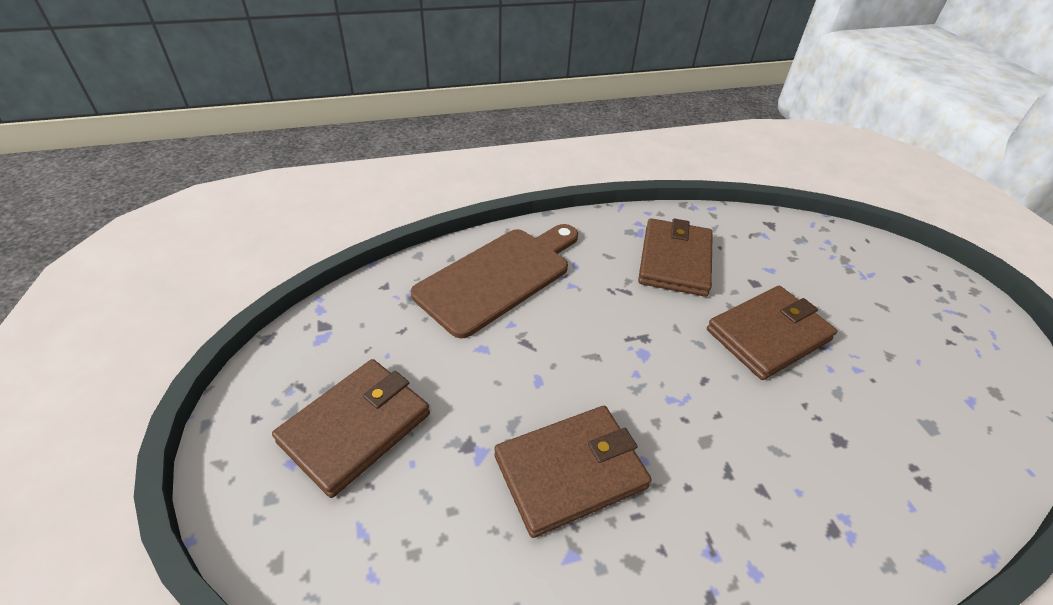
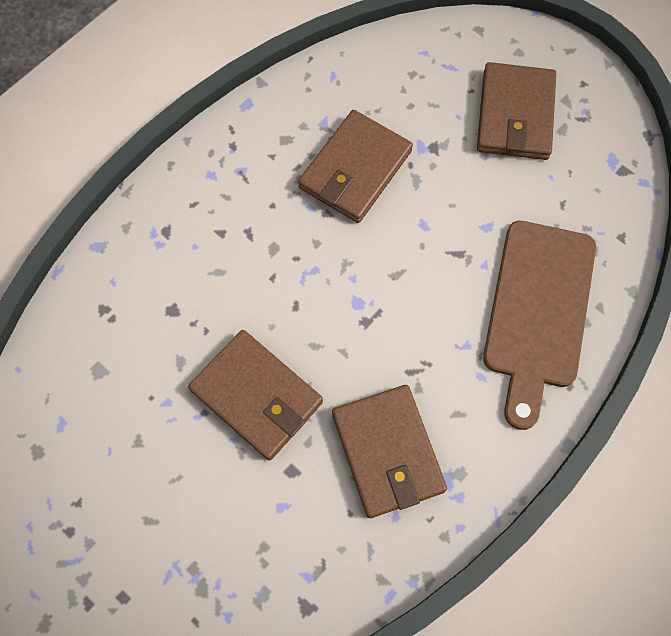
camera: 150 degrees right, 25 degrees up
brown wallet [707,286,837,380] -> brown wallet turned 75 degrees counterclockwise [188,330,323,461]

